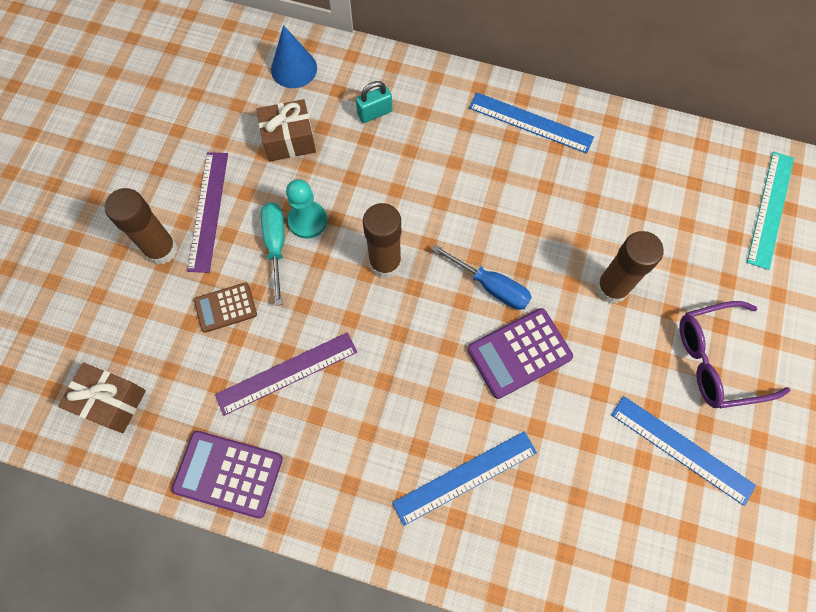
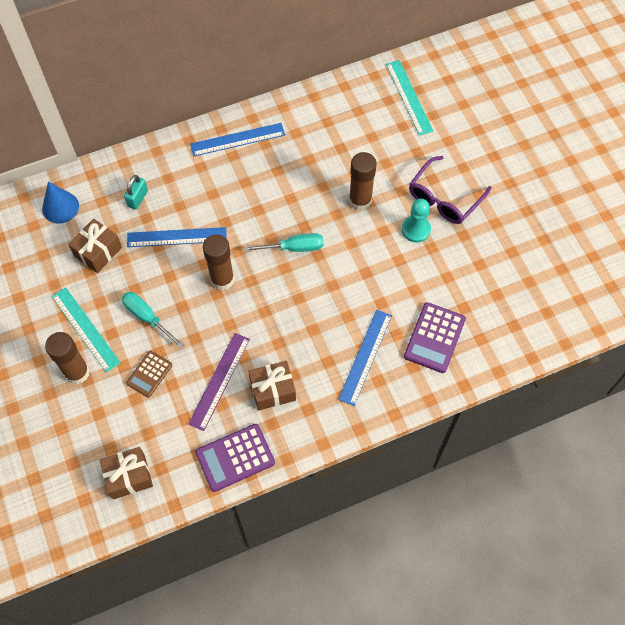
camera: 40 degrees left, 5 degrees down
purple ruler [187,152,228,273] -> turquoise ruler [52,287,121,372]
turquoise pawn [286,179,327,239] -> turquoise pawn moved to [402,199,431,243]
blue screwdriver [432,244,532,310] -> turquoise screwdriver [244,233,323,252]
purple calculator [468,308,573,399] -> purple calculator moved to [404,302,466,373]
blue ruler [611,396,756,506] -> blue ruler moved to [127,227,227,247]
none -> brown gift [248,361,296,411]

